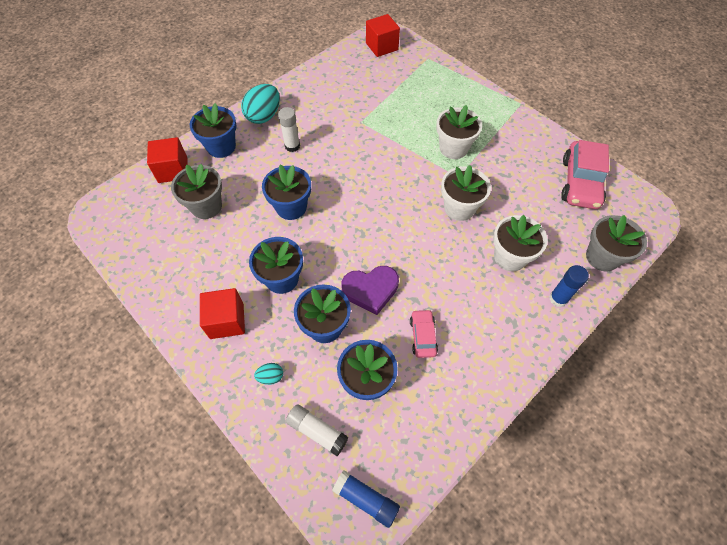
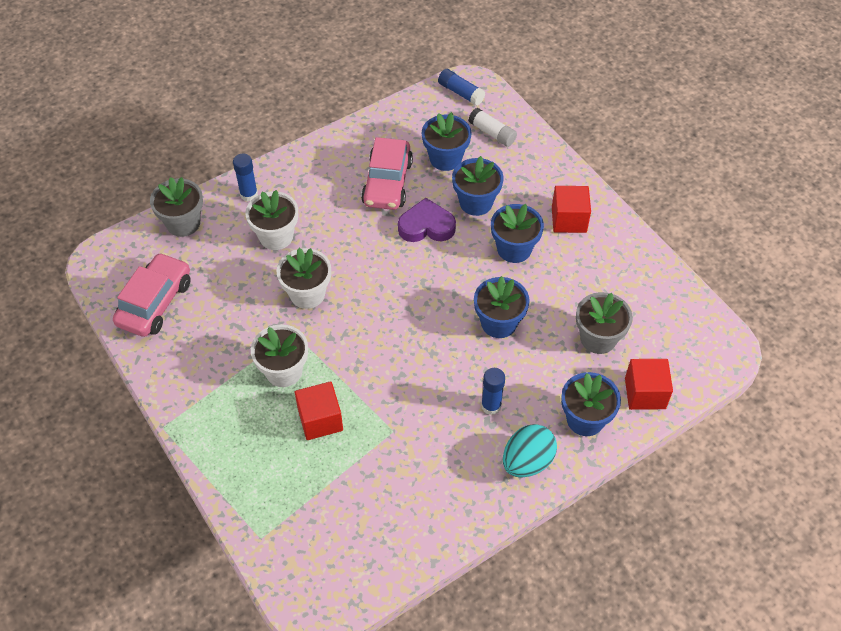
camera: 170 degrees left, 5 degrees down
turquoise egg [254,363,283,385] -> none
white glue stick [278,107,300,152] -> blue glue stick [481,368,505,415]
red cube [366,14,400,57] -> red cube moved to [295,381,343,440]
pink car [410,309,438,358] -> pink car [361,137,413,210], size x1.87

